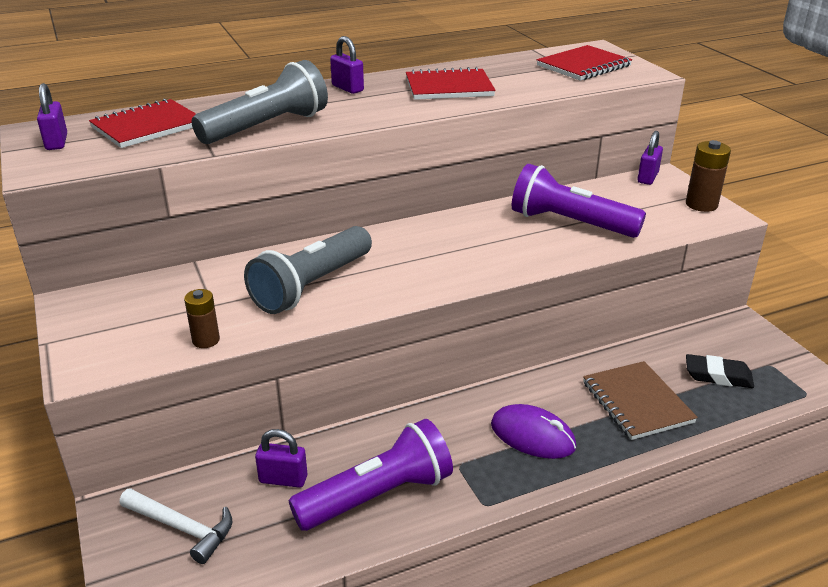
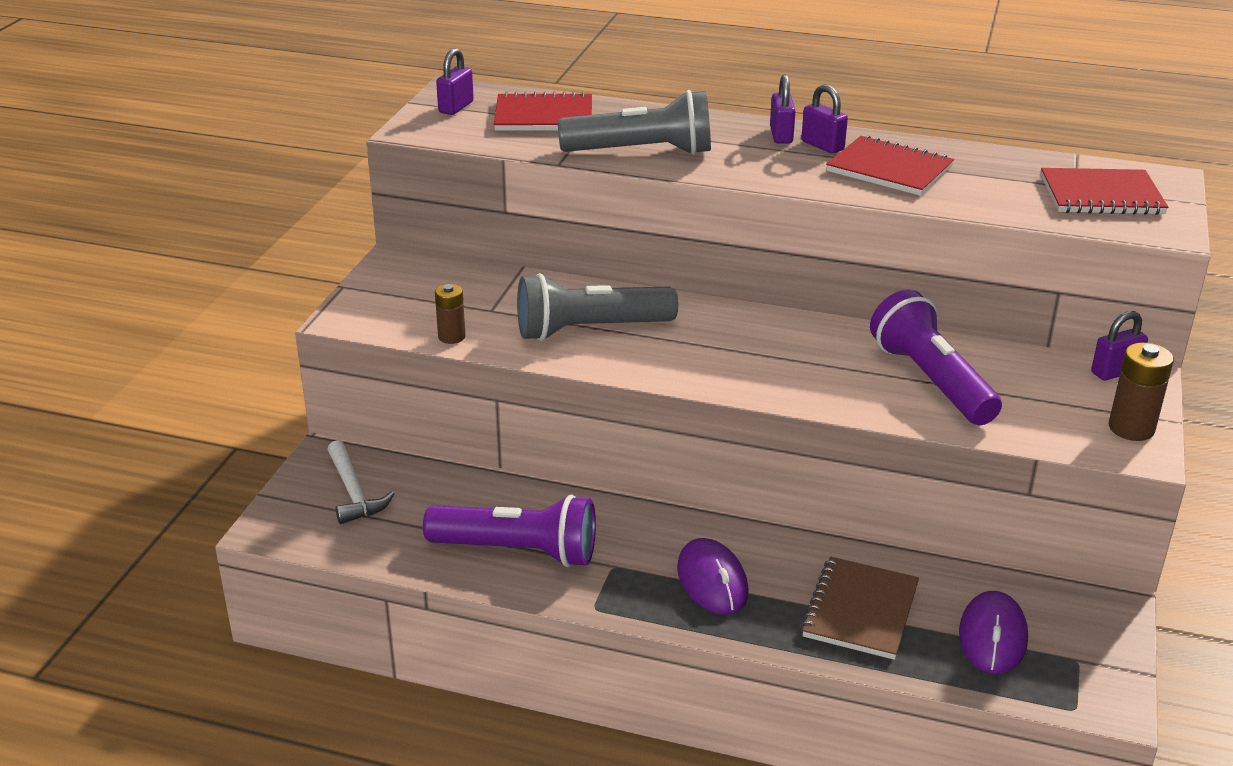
camera: 40 degrees right, 0 degrees up
purple padlock [255,429,308,488] -> purple padlock moved to [801,84,848,154]
black eraser [686,354,754,388] -> purple mouse [959,591,1028,674]

